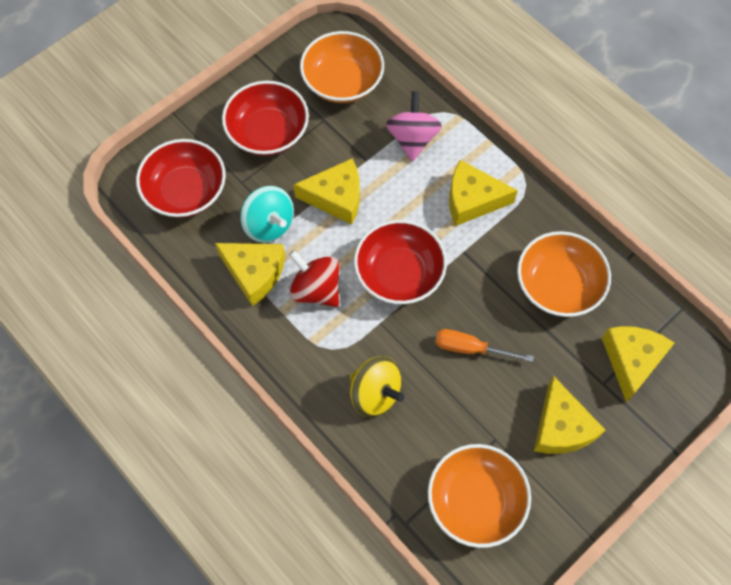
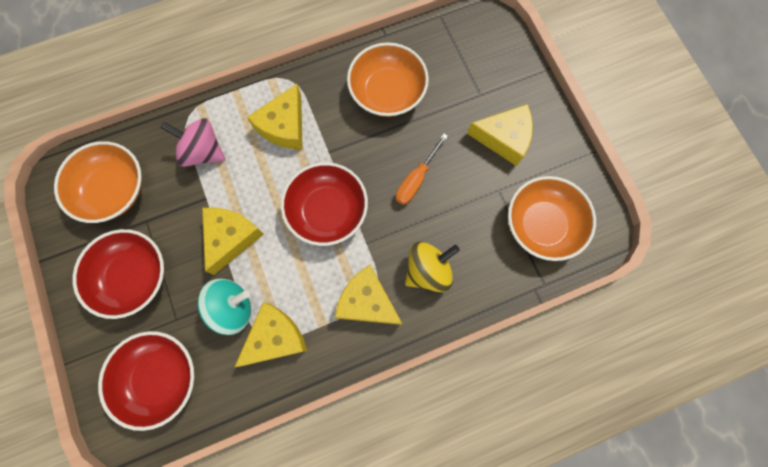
camera: 70 degrees left, 10 degrees up
red spinning top [289,250,339,307] -> none
yellow cheese [602,326,674,403] -> yellow cheese moved to [335,265,402,325]

